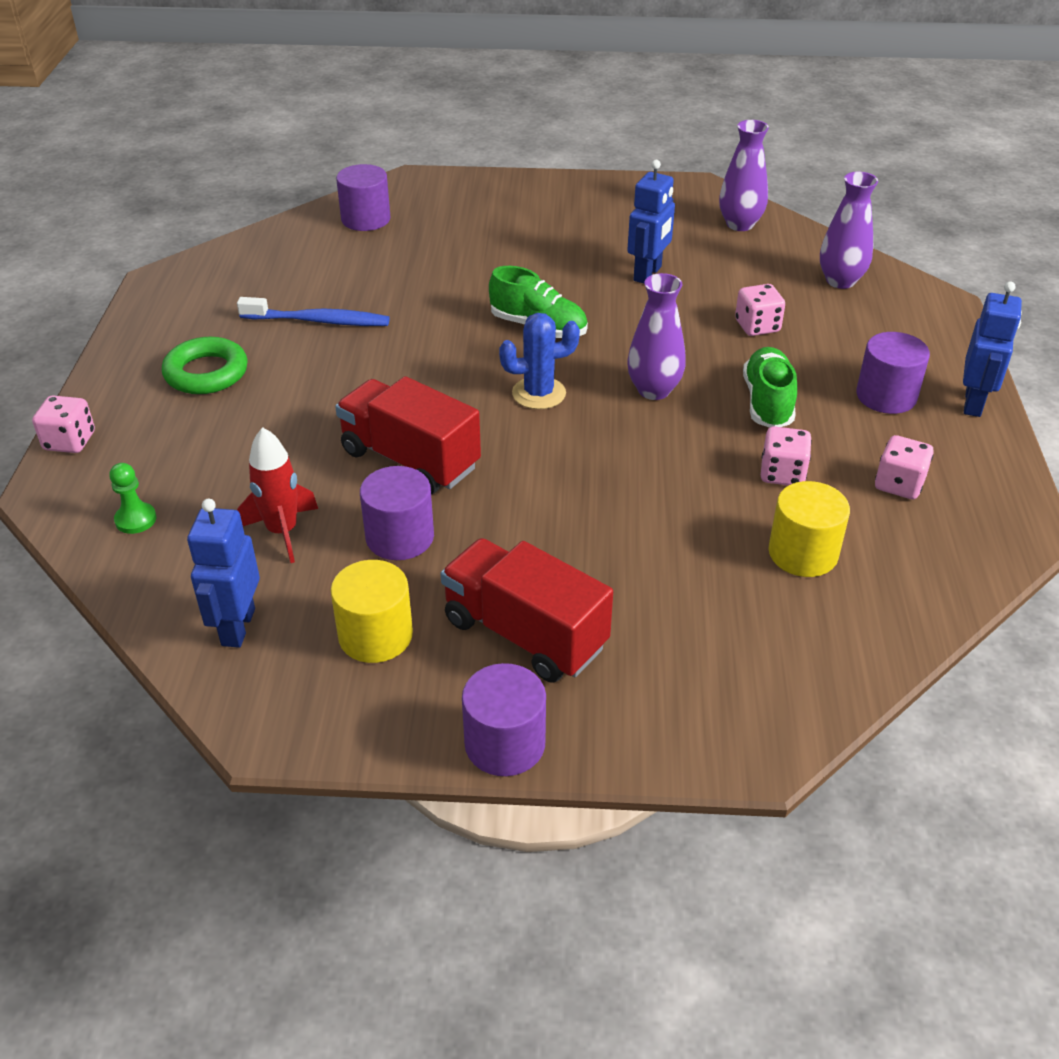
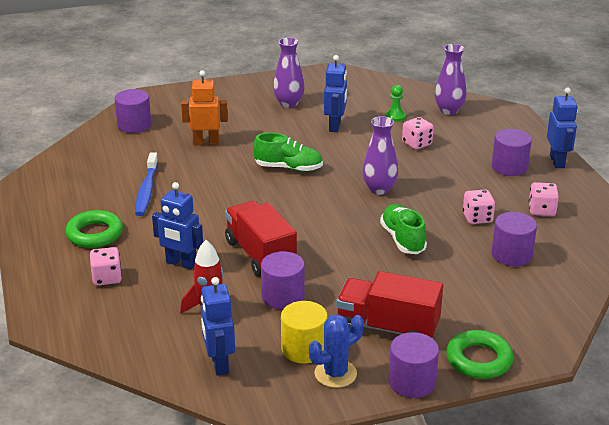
camera: 20 degrees left, 10 degrees down
pink dice [32,395,95,453] -> pink dice moved to [90,247,122,286]
green pawn [109,463,157,534] -> green pawn moved to [386,85,406,122]
blue toothbrush [237,297,390,326] -> blue toothbrush turned 105 degrees clockwise [135,153,158,216]
red truck [335,376,481,494] -> red truck turned 45 degrees clockwise [225,201,297,277]
blue cactus [499,313,580,409] -> blue cactus moved to [309,314,364,388]
purple vase [719,120,769,231] -> purple vase moved to [273,37,305,108]
green shoe [743,347,797,427] -> green shoe moved to [380,204,427,254]
yellow cylinder [768,481,850,577] -> purple cylinder [492,212,537,266]
none -> blue robot [152,182,203,270]
none -> orange robot [181,70,228,145]
none -> green ring [446,330,513,379]

